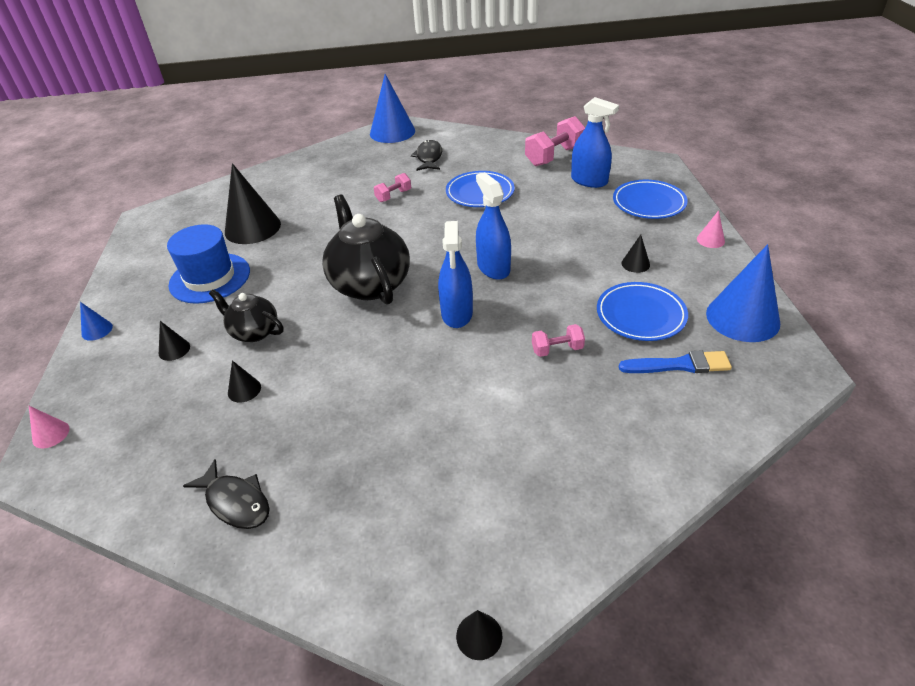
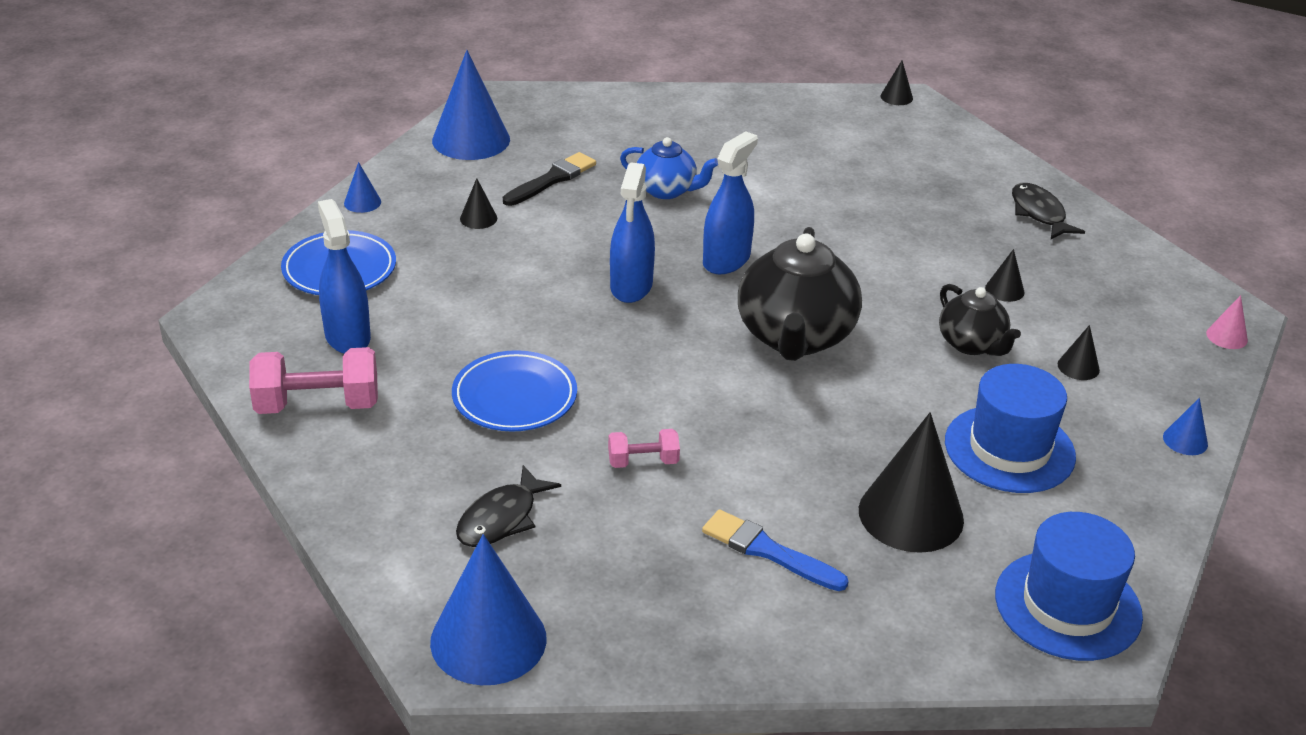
camera: 150 degrees left, 5 degrees down
pink dumbbell [532,324,585,357] -> blue teapot [620,137,718,199]
blue plate [597,282,688,341] -> black brush [503,152,596,206]
blue brush [619,350,732,373] -> blue brush moved to [702,510,849,591]
pink cone [697,210,725,248] -> blue cone [344,162,381,213]
none -> blue hat [995,512,1143,661]

